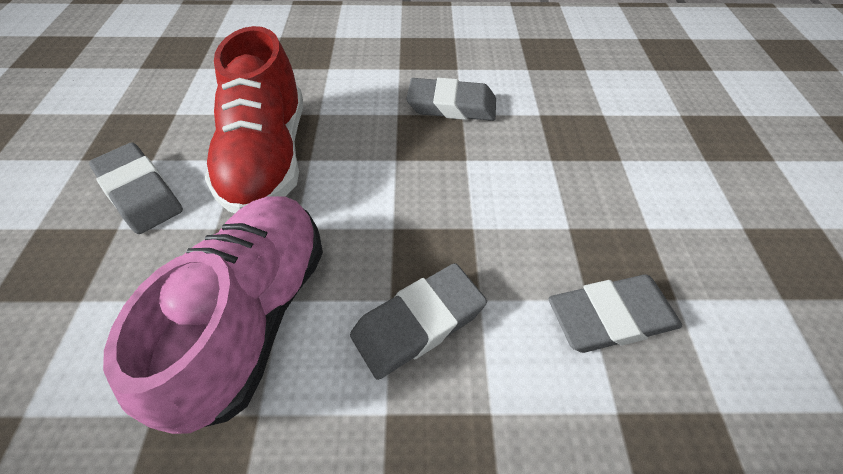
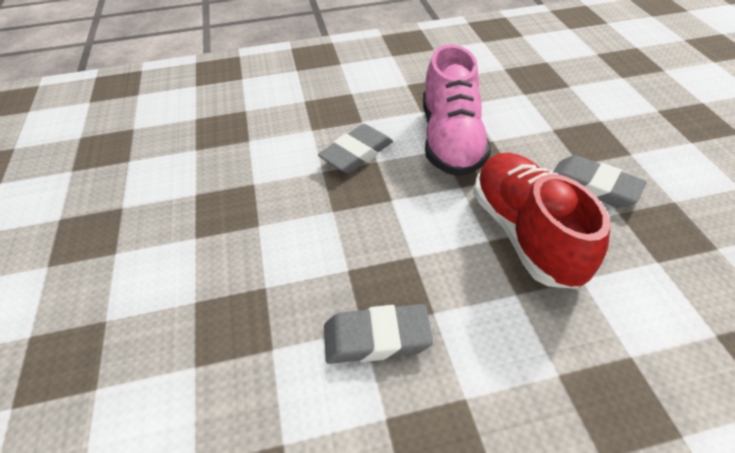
camera: 170 degrees right, 5 degrees down
grey eraser [548,274,682,353] -> none

